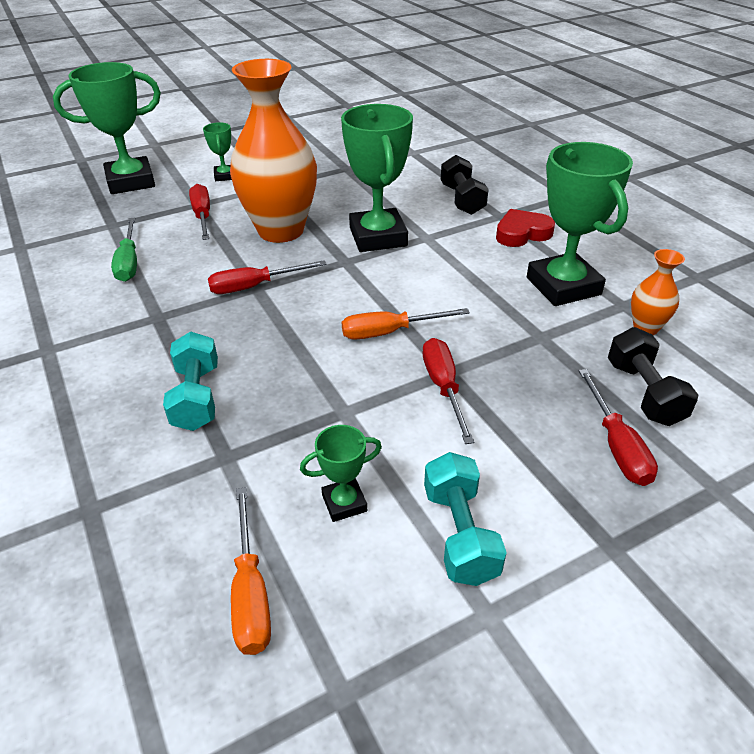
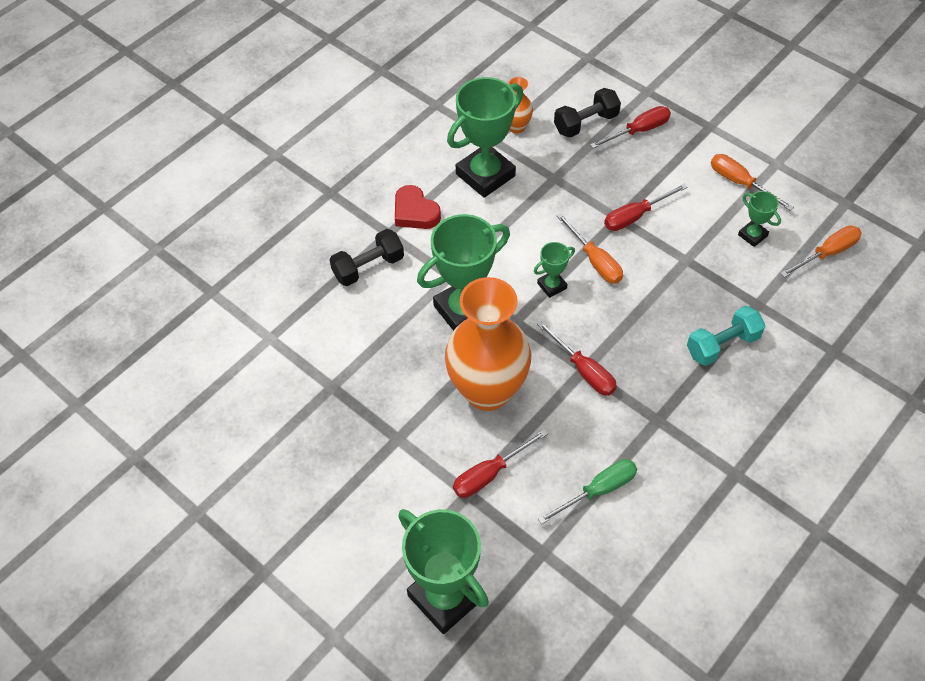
camera: 110 degrees left, 15 degrees up
green trophy [203,122,232,181] -> green trophy moved to [534,242,575,298]
turquoise dumbbell [424,452,507,586] -> orange screwdriver [711,154,794,211]

